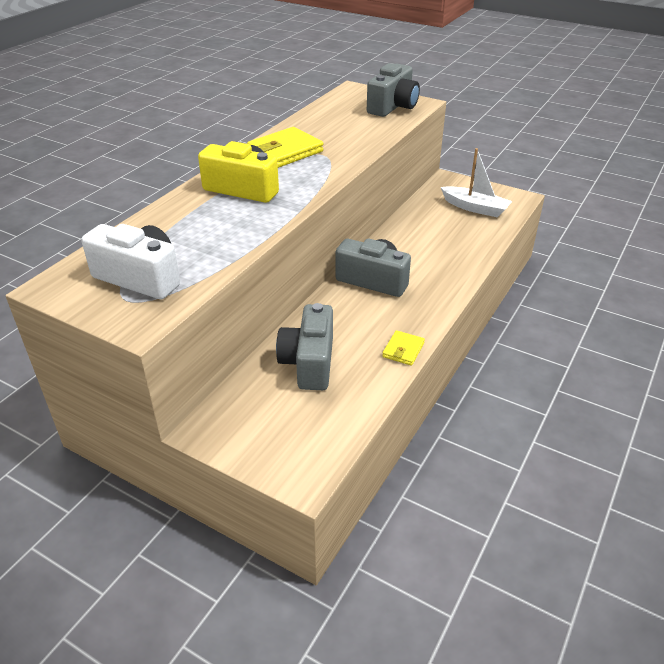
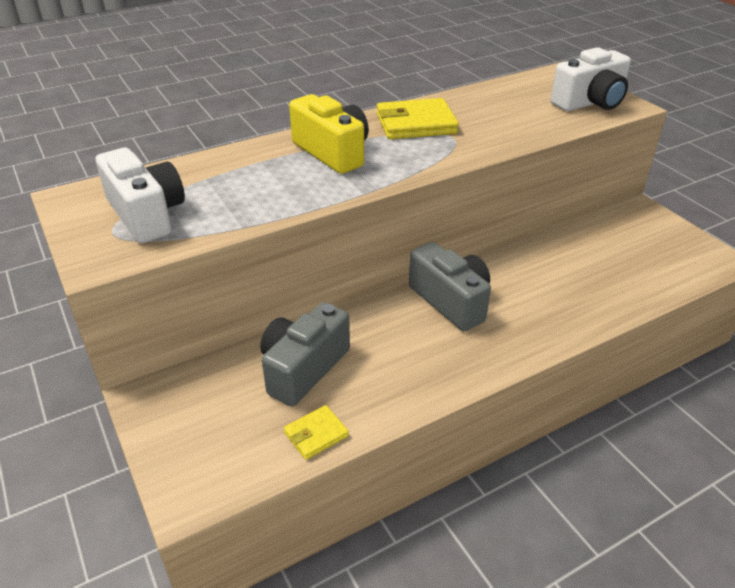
camera: 30 degrees right, 0 degrees up
grey camera [367,63,420,117] -> white camera [550,47,631,111]
yellow wallet [382,330,425,366] -> yellow wallet moved to [284,405,349,460]
white boat [441,148,512,218] -> none

